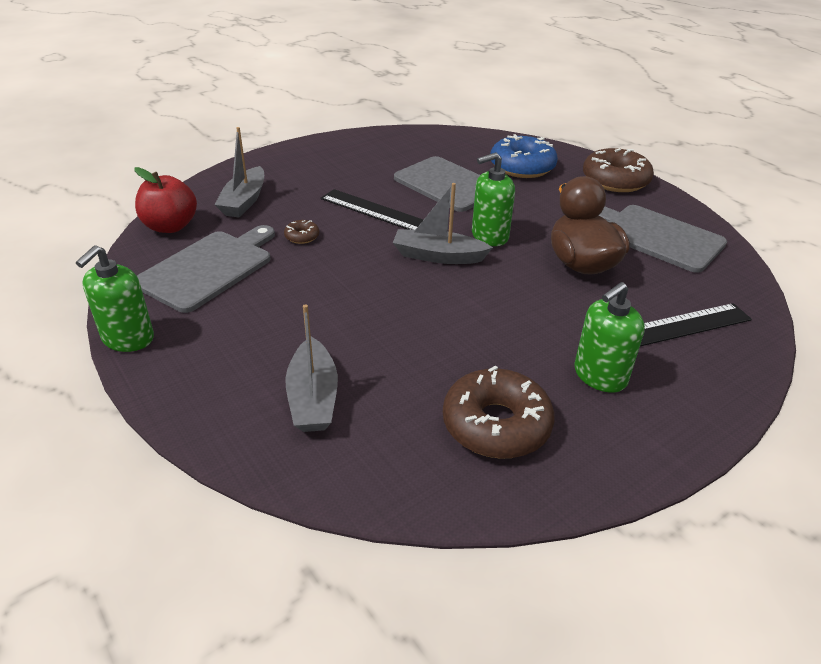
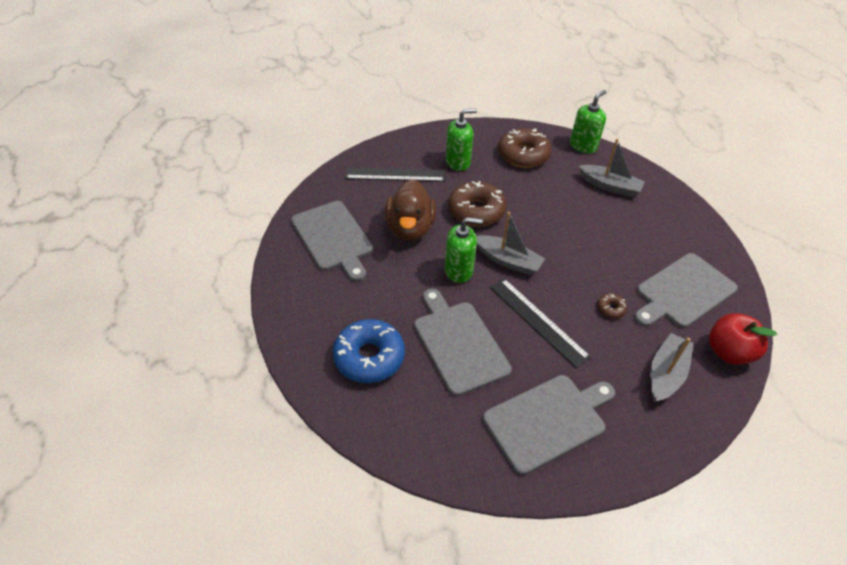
camera: 160 degrees left, 10 degrees up
green soap dispenser [76,245,154,352] -> green soap dispenser moved to [570,90,606,154]
grey boat [285,304,338,432] -> grey boat turned 105 degrees clockwise [578,138,645,197]
brown donut [583,148,654,192] -> brown donut moved to [448,181,506,227]
none -> grey cutting board [483,375,615,475]

